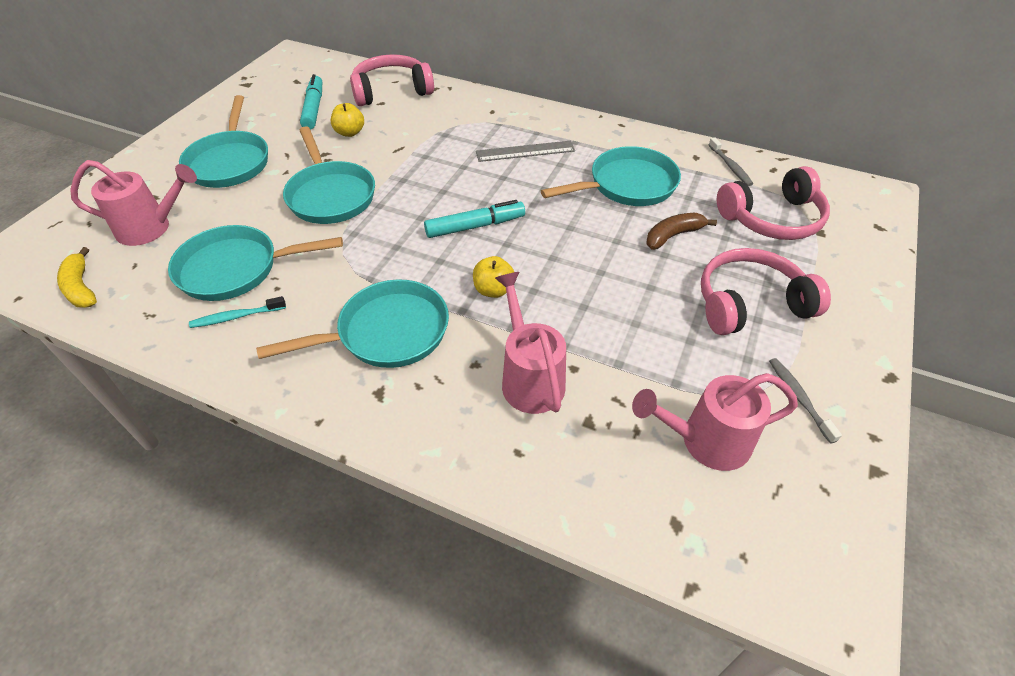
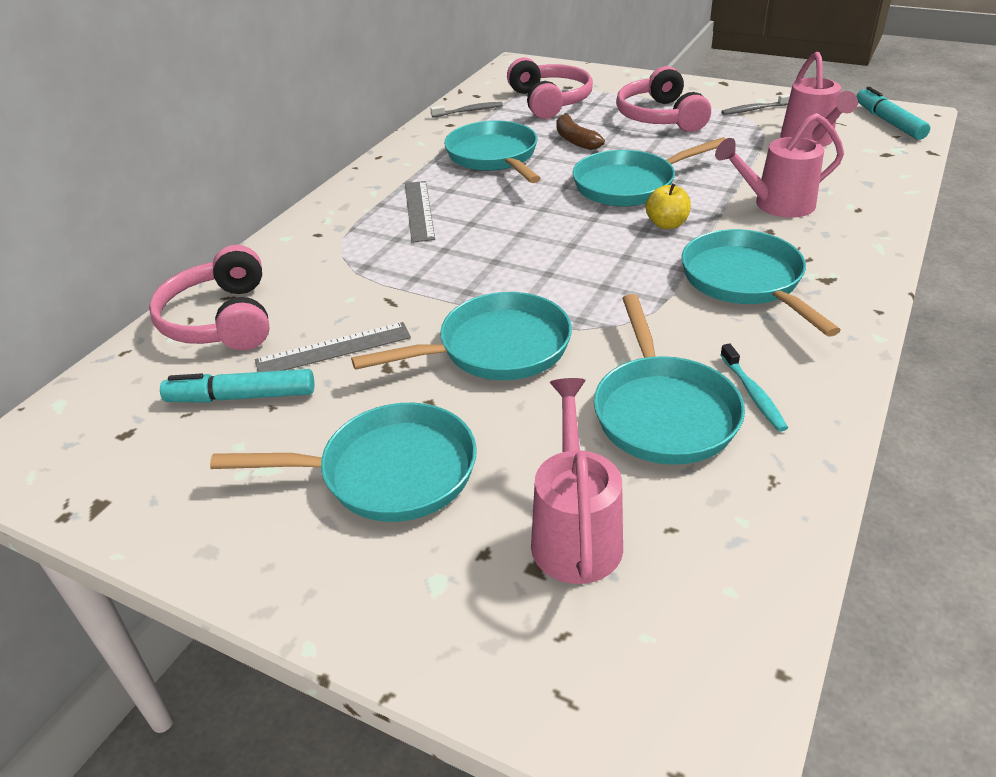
camera: 85 degrees left, 10 degrees down
yellow banana [57,247,97,308] -> none
yellow apple [331,103,364,137] -> grey ruler [255,322,411,372]
turquoise marker [424,200,525,238] -> turquoise marker moved to [856,87,931,140]
none -> turquoise pan [573,137,726,207]

